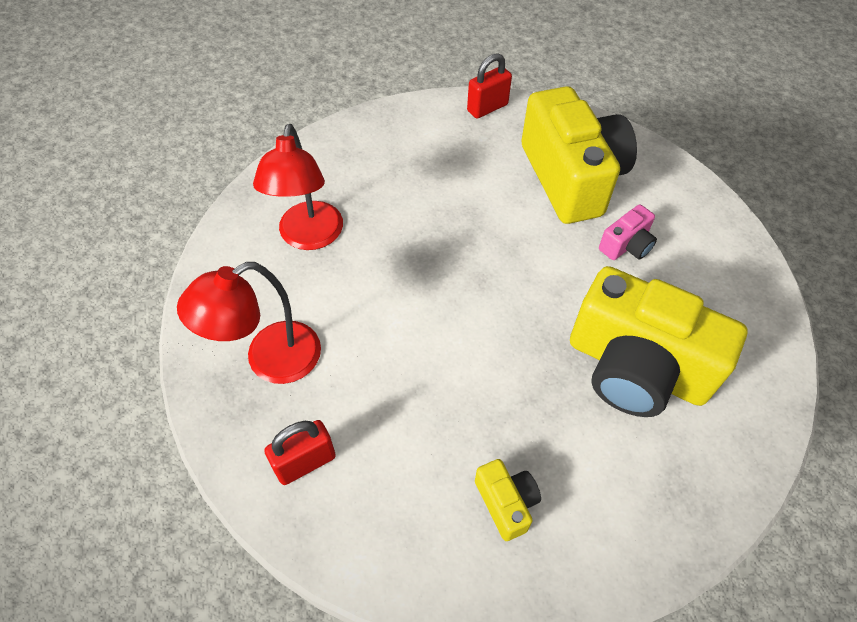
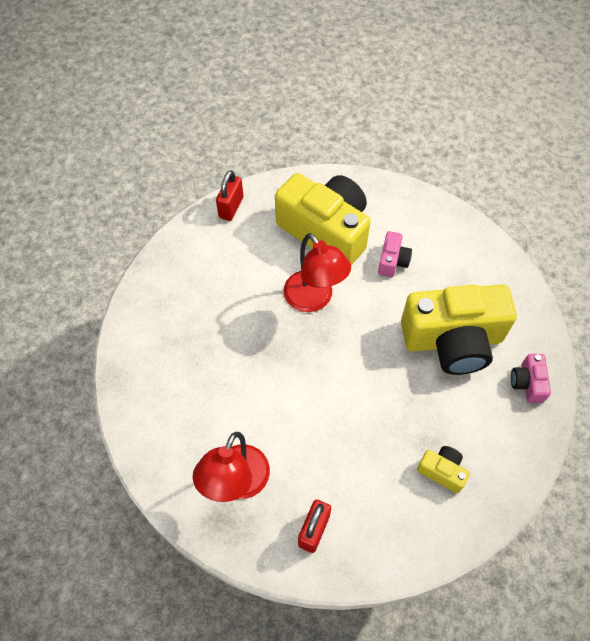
camera: 35 degrees left, 5 degrees up
red lamp [253,124,343,250] -> red lamp moved to [284,233,351,312]
none -> pink camera [511,354,551,403]

